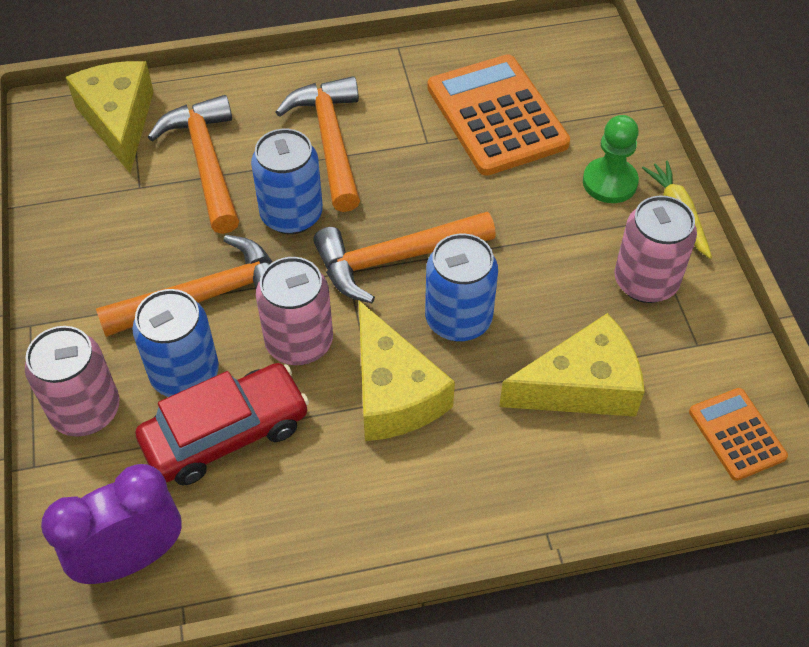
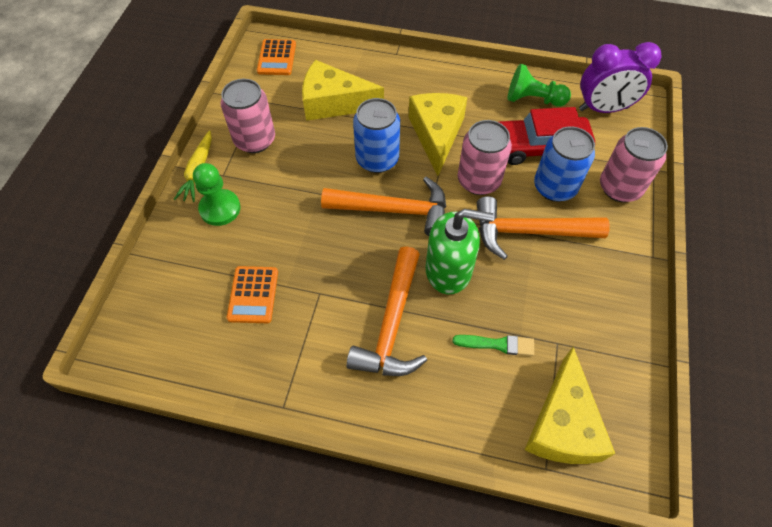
camera: 155 degrees left, 5 degrees up
orange hammer [148,95,239,234] -> green brush [453,335,534,356]
blue can [251,129,323,234] -> green soap dispenser [425,209,493,294]
orange calculator [427,54,570,176] -> orange calculator [227,266,278,323], size x0.53
none -> green pawn [508,64,571,107]

